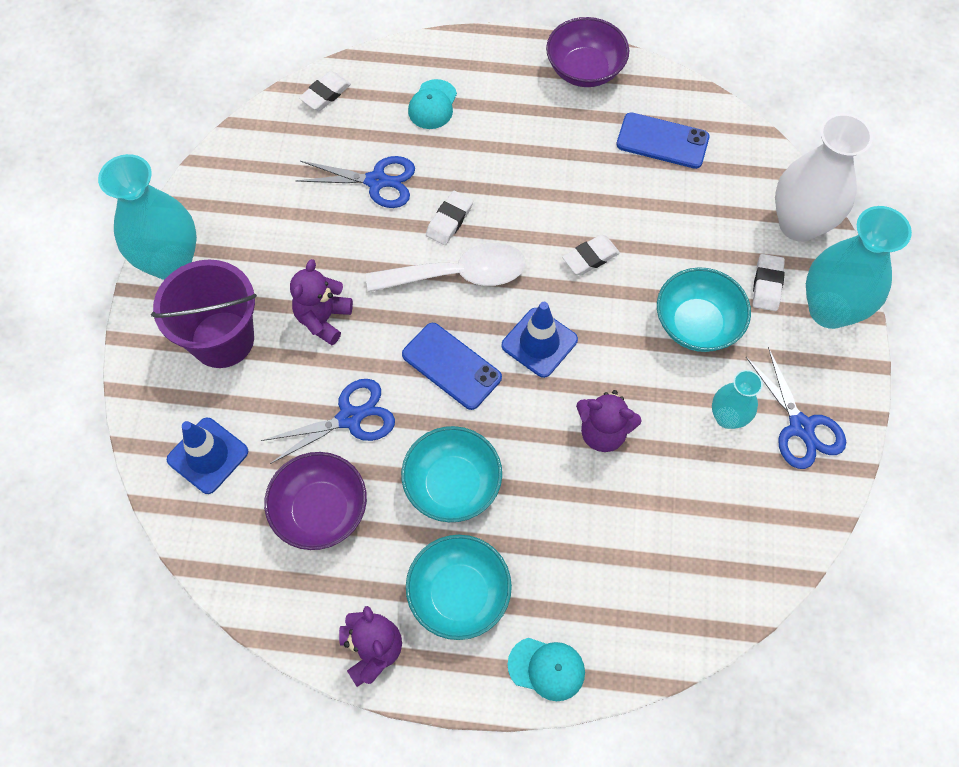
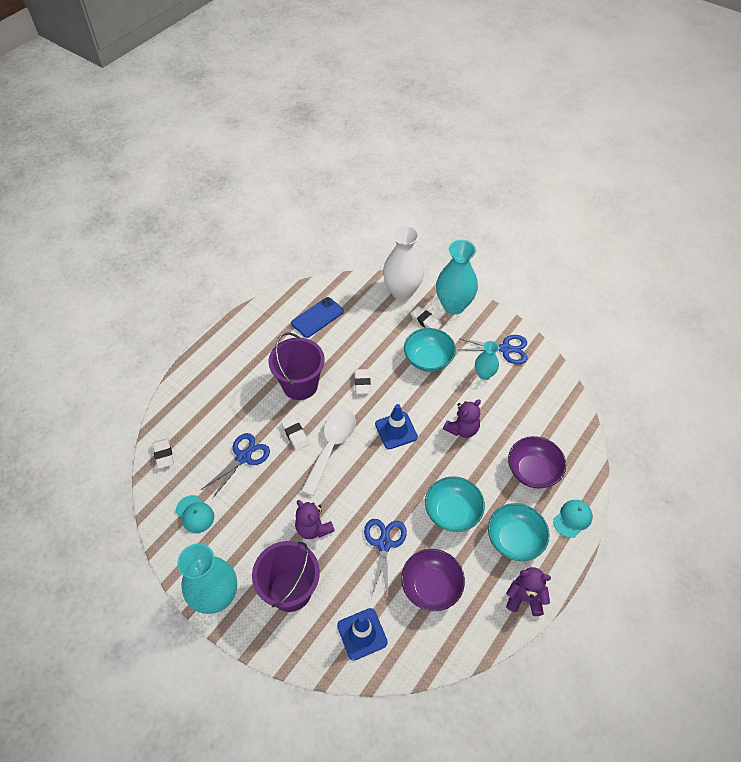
camera: 60 degrees left, 10 degrees down
blue phone [402,323,502,410] -> none
turquoise cap [408,79,457,129] -> turquoise cap moved to [176,495,214,533]
purple bowl [546,17,629,87] -> purple bowl moved to [508,436,566,488]
none -> purple bucket [268,333,325,400]

